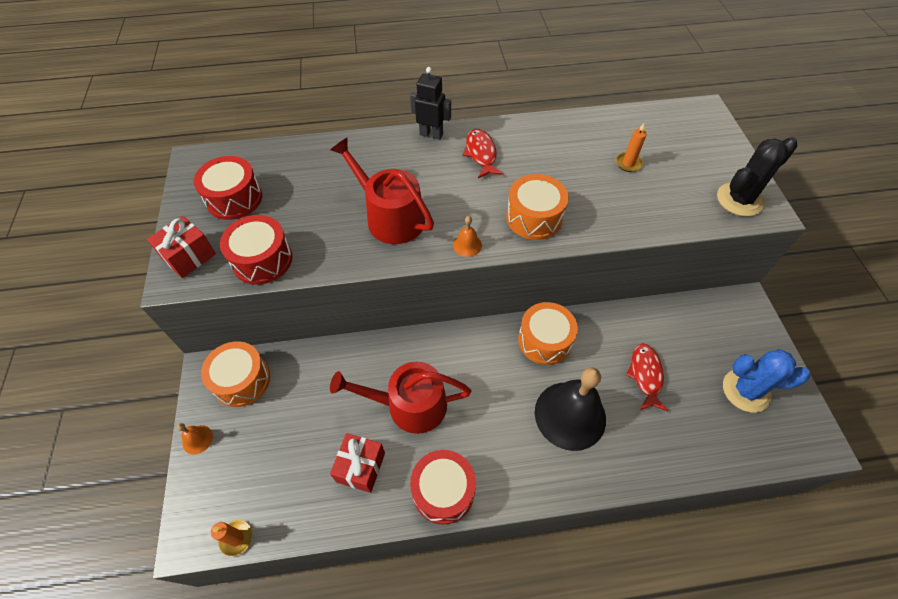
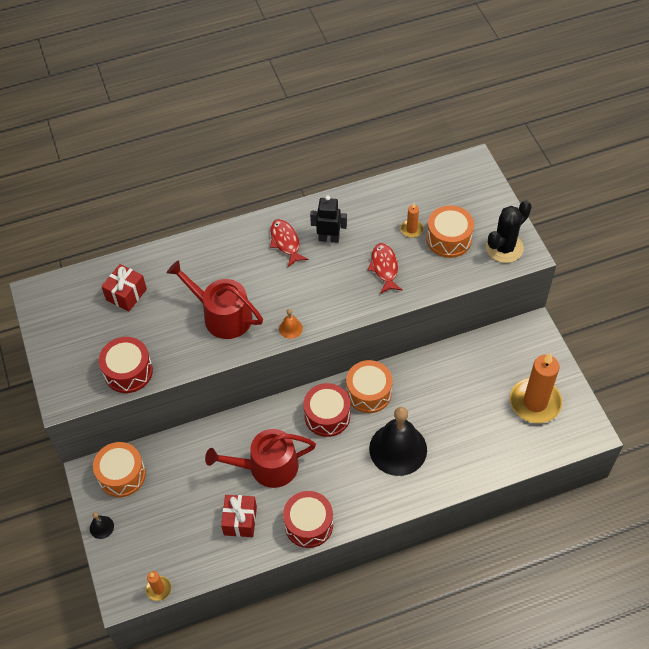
camera: 10 degrees left, 0 degrees up
red gift [147,216,216,278] -> red gift moved to [101,264,147,312]
orange bell [177,423,213,454] -> black bell [90,512,114,539]
red drum [194,156,262,220] -> red drum moved to [304,383,350,437]
black robot [410,67,451,140] -> black robot moved to [310,195,347,243]
orange drum [506,174,569,240] -> orange drum moved to [426,205,474,258]
red fish [626,343,668,411] -> red fish moved to [368,243,403,294]
blue cactus [723,349,810,412] -> orange candle [510,353,562,423]

